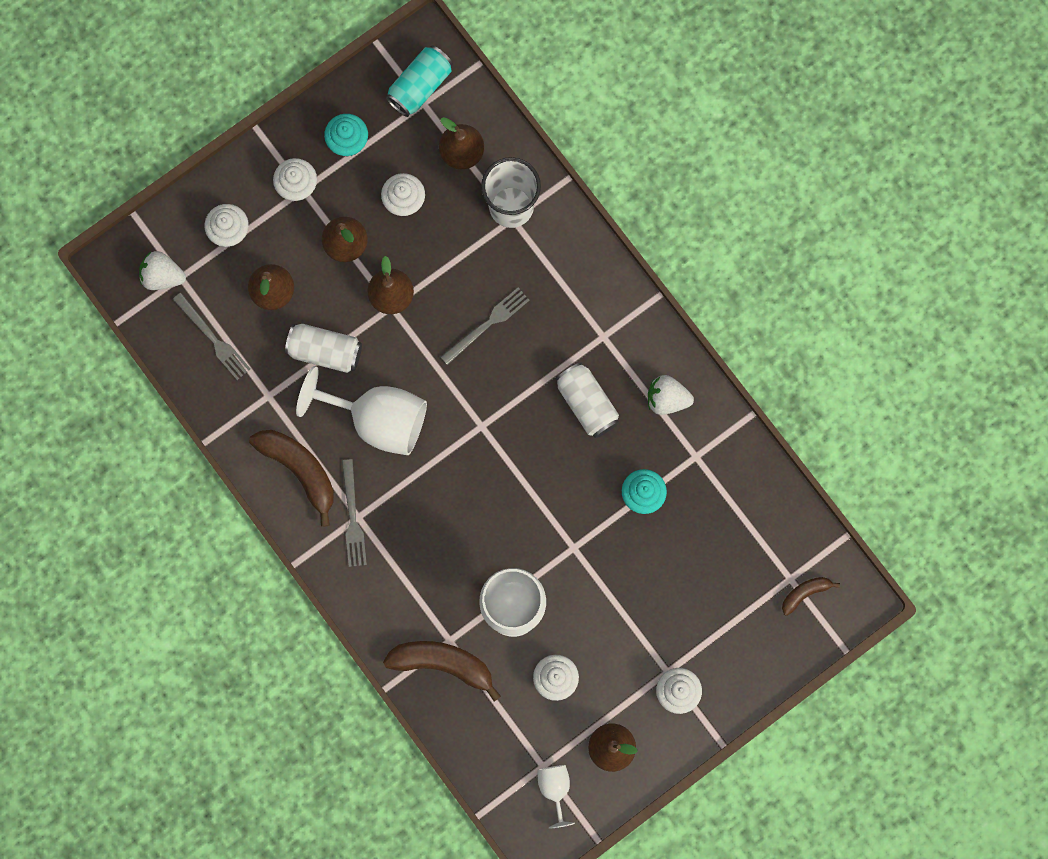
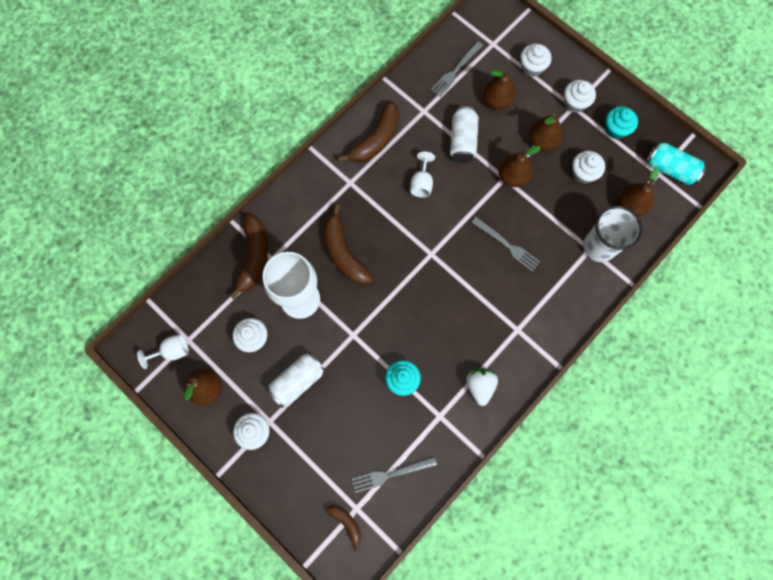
camera: 80 degrees right, 5 degrees down
white strawberry [139,251,186,290] -> none
white goblet [296,366,427,455] -> white goblet [410,152,435,198], size x0.49
grey fork [342,459,367,567] -> grey fork moved to [352,457,437,493]
white can [555,362,619,438] -> white can moved to [267,352,325,408]
none -> brown banana [324,205,373,285]

